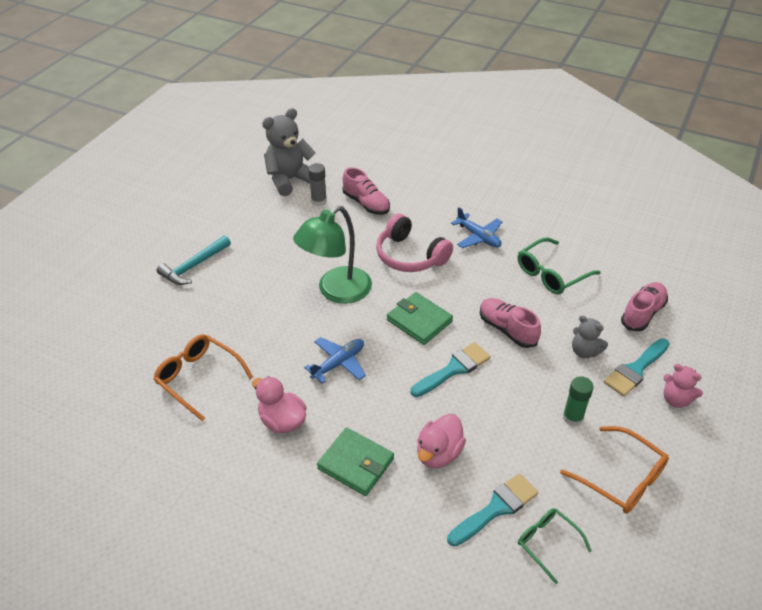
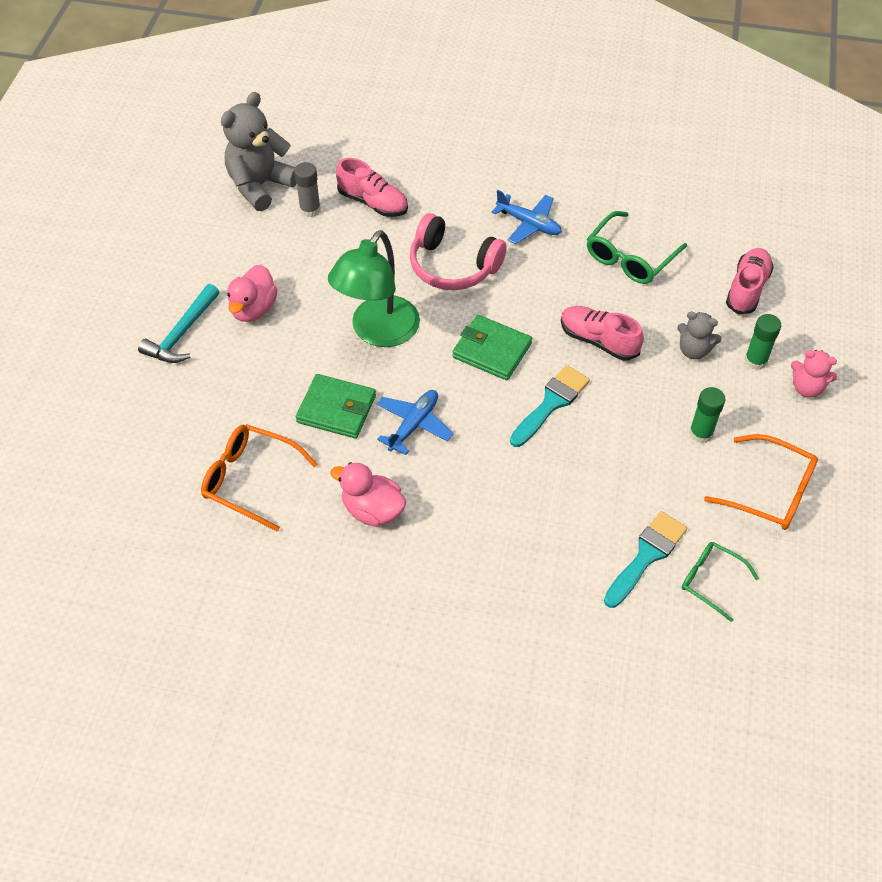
camera: 15 degrees left, 10 degrees up
green wallet [317,428,394,496] -> green wallet moved to [296,374,376,439]
pink duck [417,414,466,468] -> pink duck moved to [227,265,277,322]
turquoise brush [604,338,670,396] -> green glue stick [744,314,781,370]

